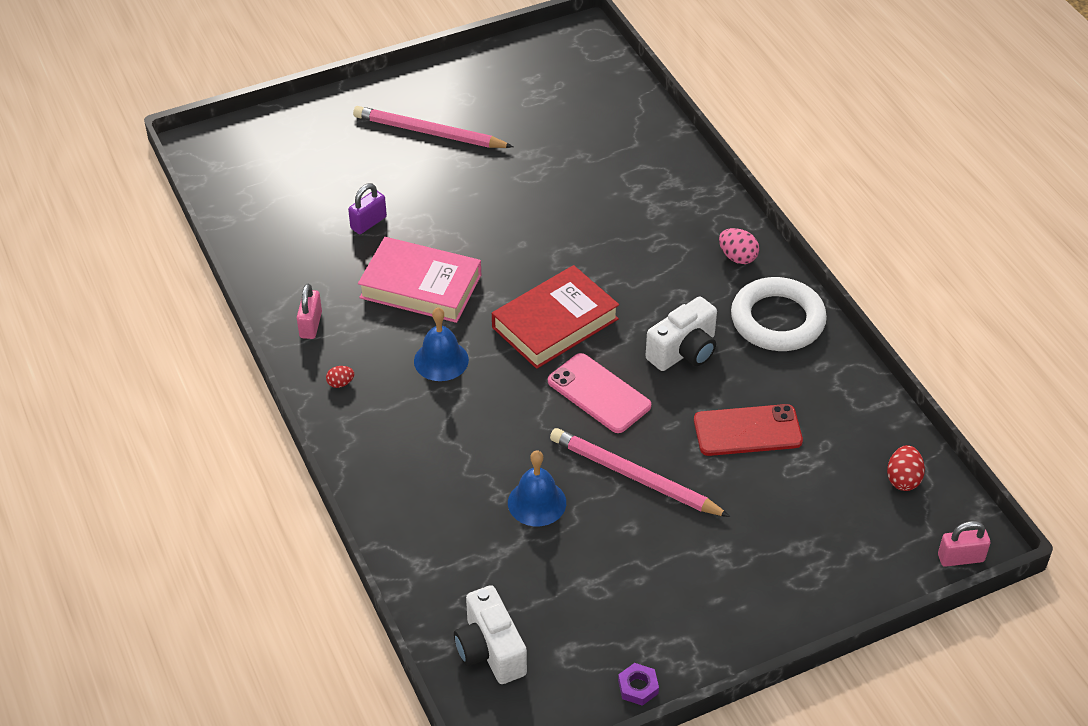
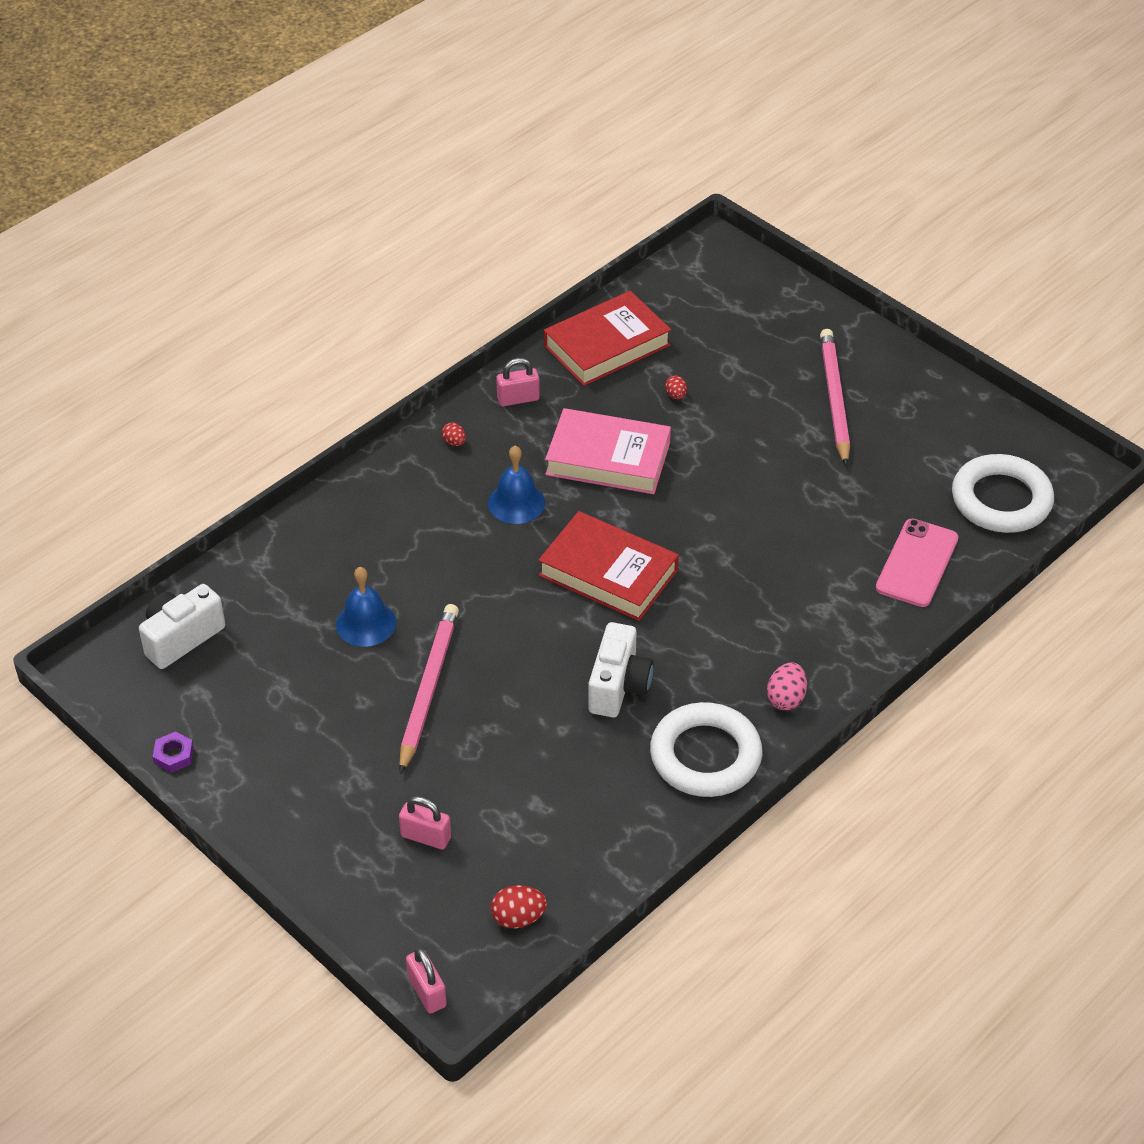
camera: 70 degrees right, 0 degrees up
purple padlock [348,183,387,234] -> red egg [665,375,687,399]
pink book [358,237,481,323] -> pink book turned 75 degrees counterclockwise [545,408,671,494]
pink phone [548,353,651,433] -> pink phone moved to [876,519,959,607]
white camera [646,296,717,371] -> white camera turned 105 degrees counterclockwise [588,622,654,717]
red phone [694,404,803,456] -> none
none -> pink padlock [399,796,451,850]
none -> red book [544,291,671,386]
none -> white ring [952,454,1054,533]

